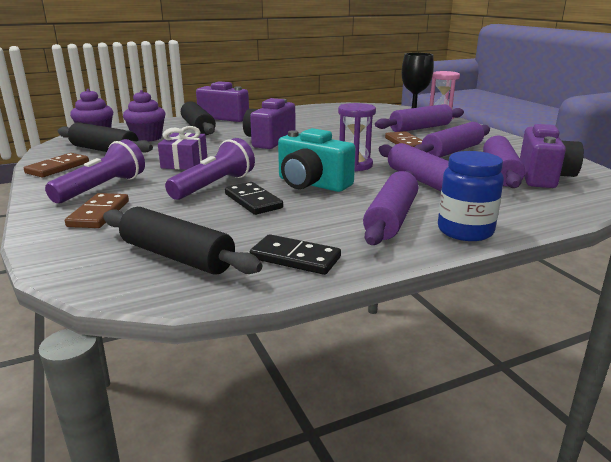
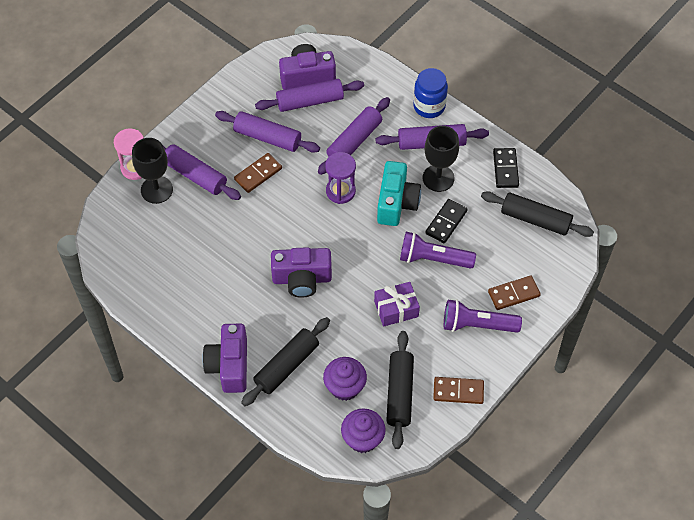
camera: 115 degrees left, 35 degrees up
black rolling pin [103,207,262,275] -> black rolling pin turned 75 degrees counterclockwise [481,191,594,237]
none -> black goblet [423,126,459,192]

